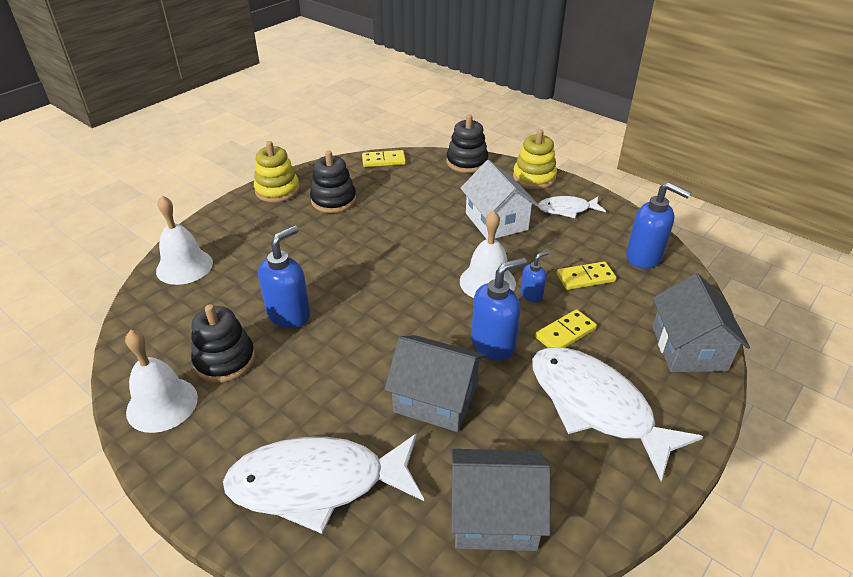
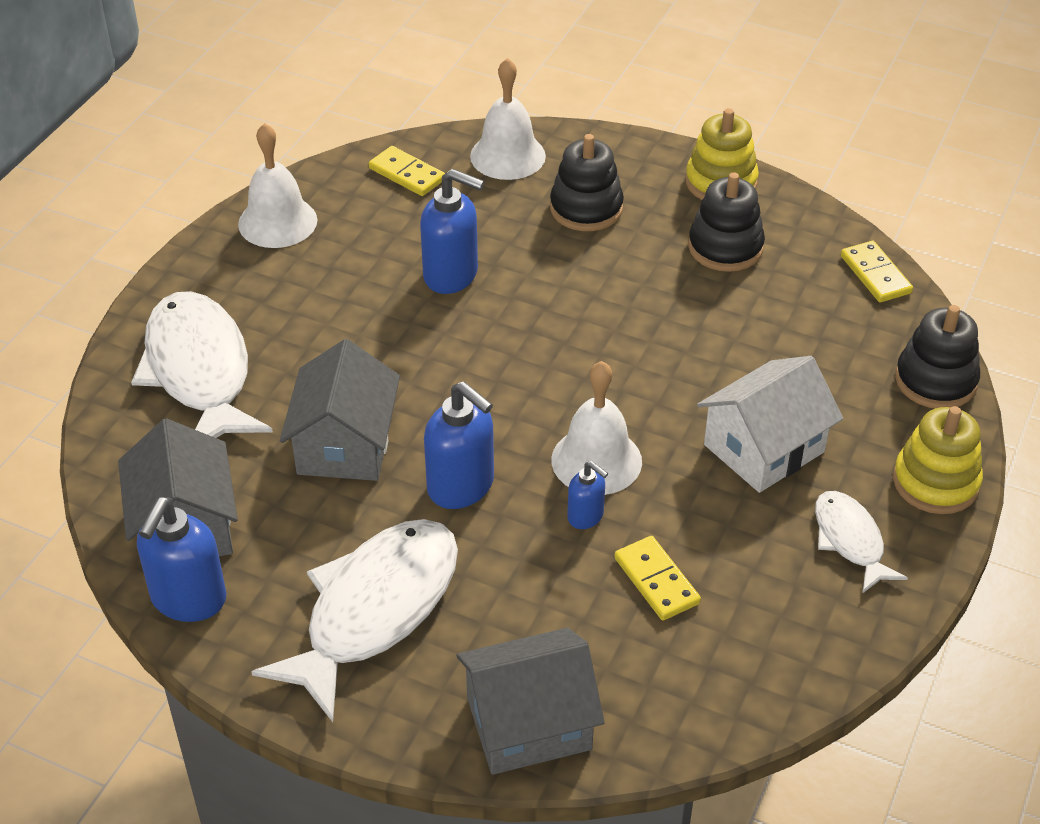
camera: 75 degrees right, 5 degrees up
black stacking toy [191,304,255,382] -> black stacking toy moved to [550,134,624,231]
yellow domino [535,309,597,348] -> yellow domino moved to [369,146,445,196]
blue soap dispenser [626,182,691,269] -> blue soap dispenser moved to [137,497,226,622]

